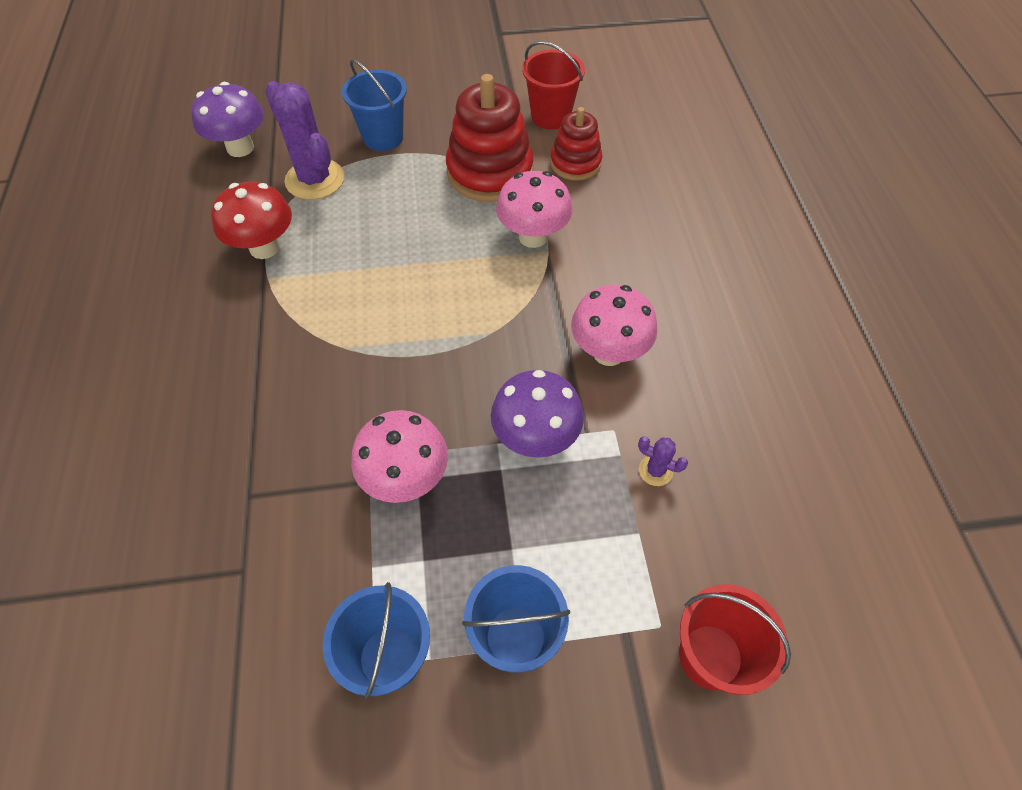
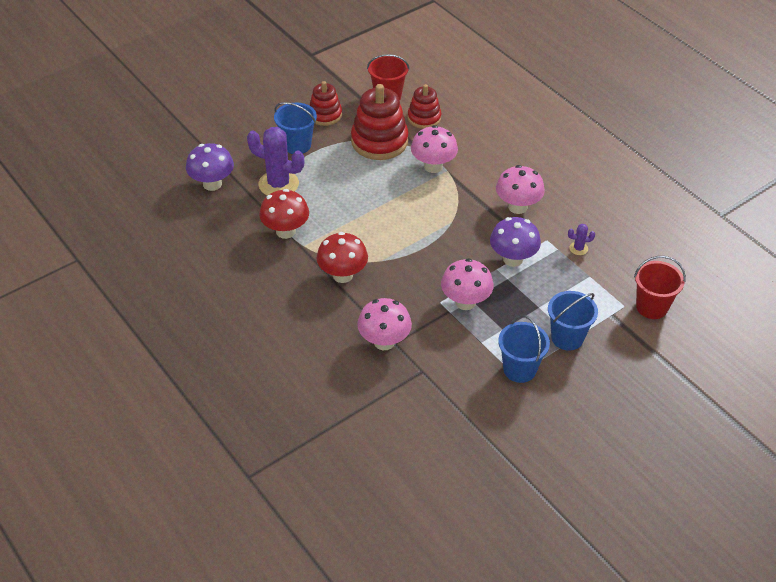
camera: 30 degrees left, 10 degrees down
none -> red stacking toy [309,81,342,126]
none -> red mushroom [316,232,368,283]
none -> pink mushroom [357,298,412,350]

